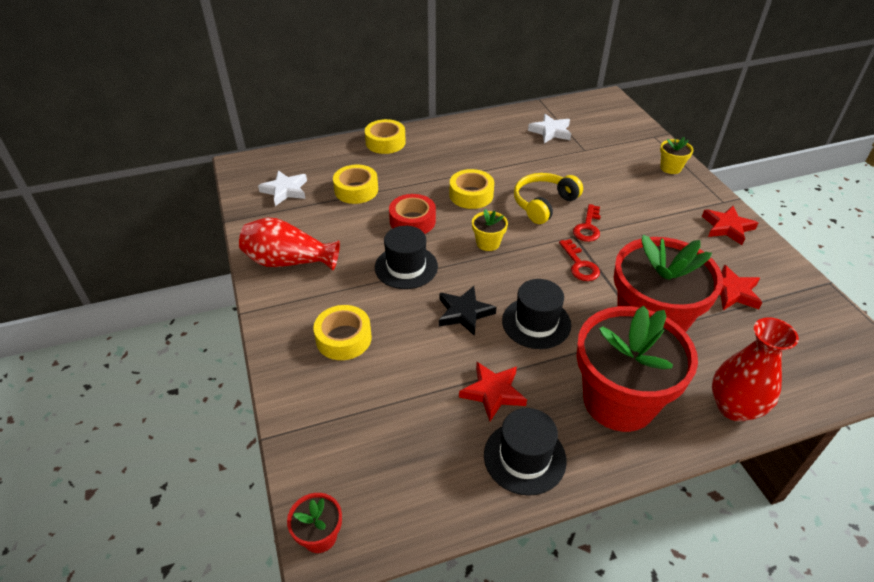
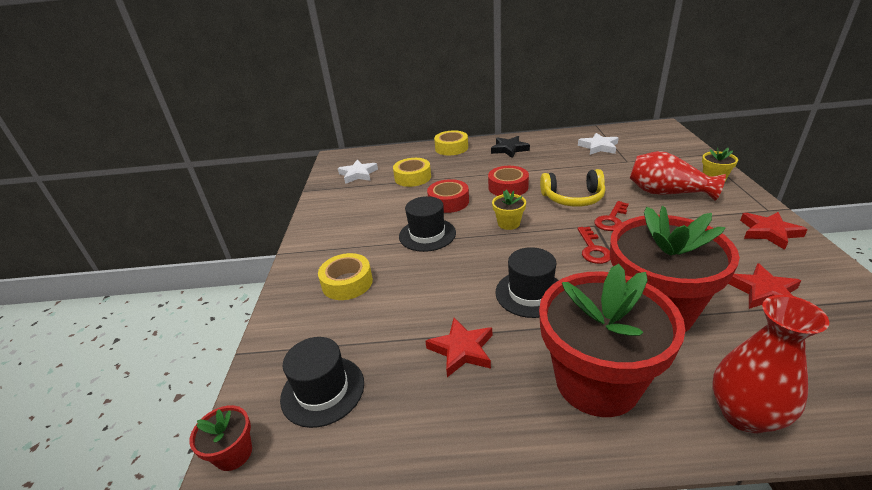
camera: 20 degrees right, 10 degrees down
red vase [239,218,340,270] -> red vase moved to [630,151,726,201]
black star [439,286,496,336] -> black star moved to [491,136,530,158]
yellow tape [450,169,494,209] -> red tape [488,166,529,196]
black hat [484,408,567,496] -> black hat moved to [280,337,364,428]
yellow headphones [514,173,583,224] -> yellow headphones turned 150 degrees counterclockwise [540,169,605,207]

